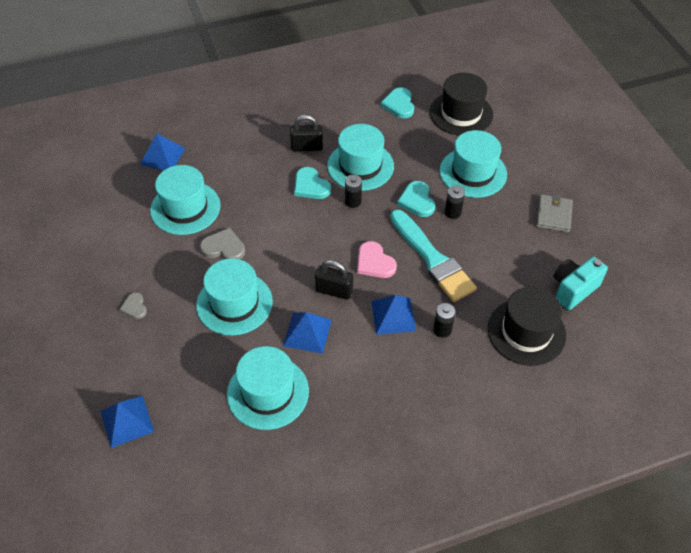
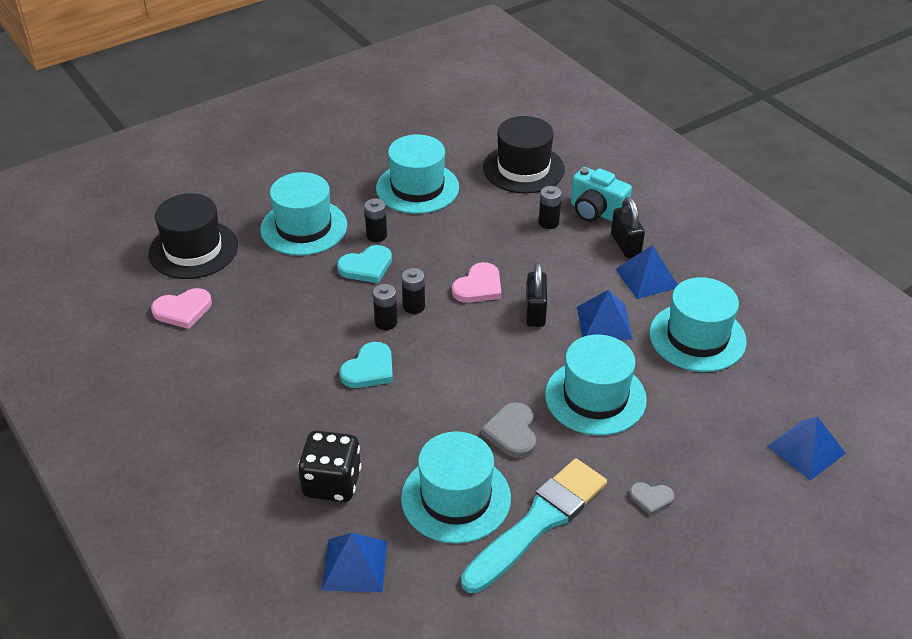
camera: 105 degrees left, 10 degrees down
grey heart [119,292,147,319] -> grey heart turned 45 degrees clockwise [629,482,675,516]
black padlock [290,115,323,151] -> black padlock moved to [611,197,645,258]
turquoise hat [327,124,394,191] -> turquoise hat moved to [376,134,459,214]
blue pyramid [371,295,416,335] -> blue pyramid moved to [616,245,678,299]
turquoise heart [380,87,414,118] -> pink heart [151,288,212,329]
turquoise brush [390,209,477,302] -> turquoise brush moved to [461,459,607,593]
grey wallet [536,195,573,232] -> none
turquoise camera [554,257,608,310] -> turquoise camera moved to [571,167,632,222]
none -> black dice [298,431,362,502]
none -> black battery [402,268,425,314]

